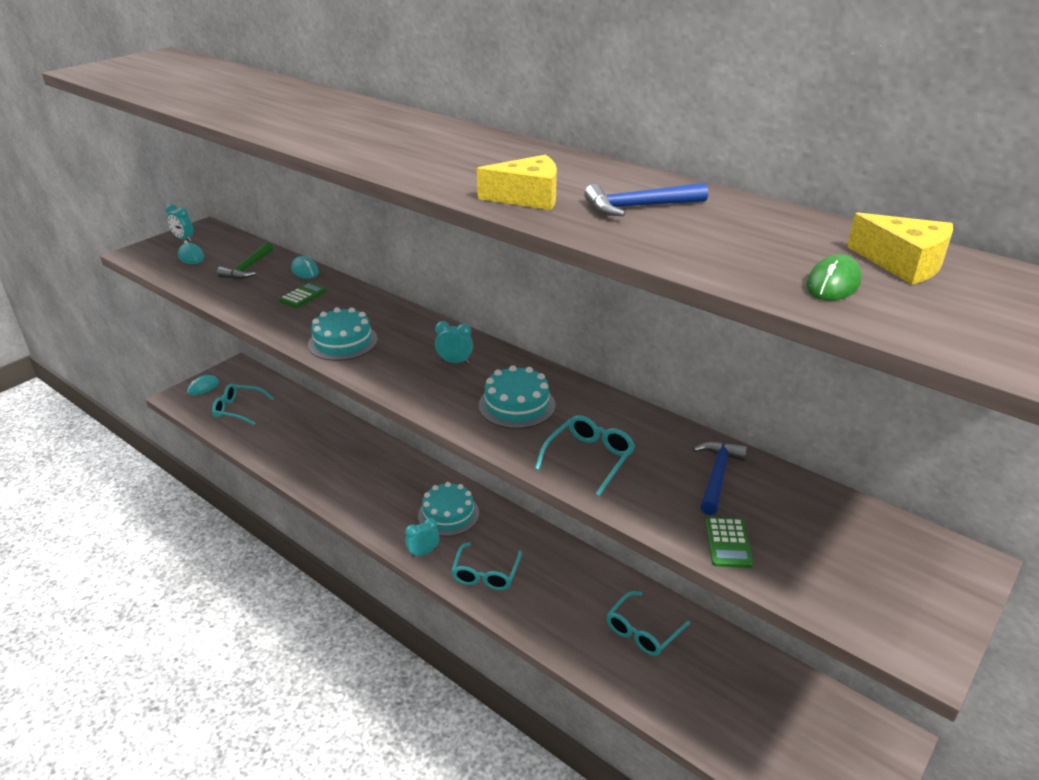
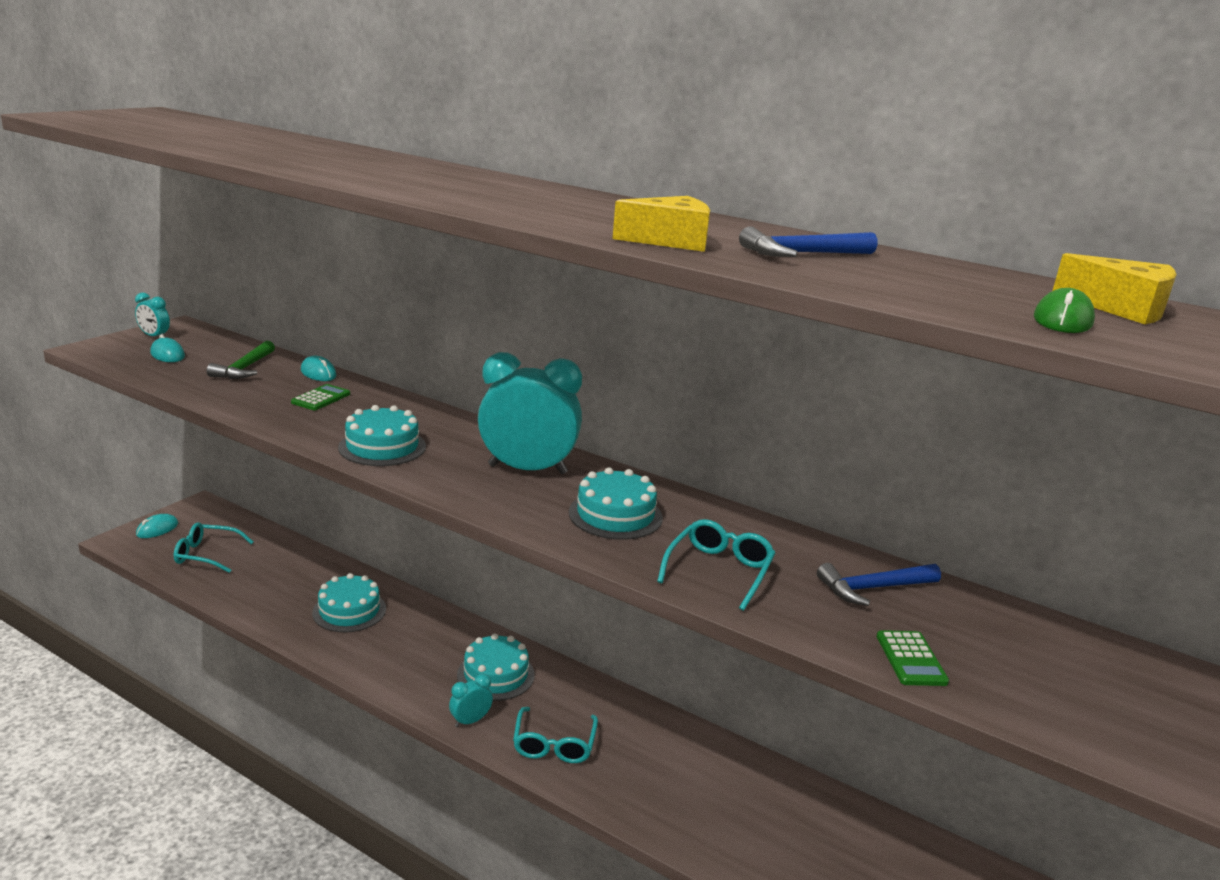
camera: 10 degrees left, 10 degrees down
turquoise clock [435,321,473,364] -> turquoise clock [478,352,582,474], size x2.19
turquoise glasses [607,591,690,656] -> none
blue hammer [693,441,747,515] -> blue hammer turned 120 degrees counterclockwise [817,563,941,606]
none -> turquoise cake [312,573,386,633]

